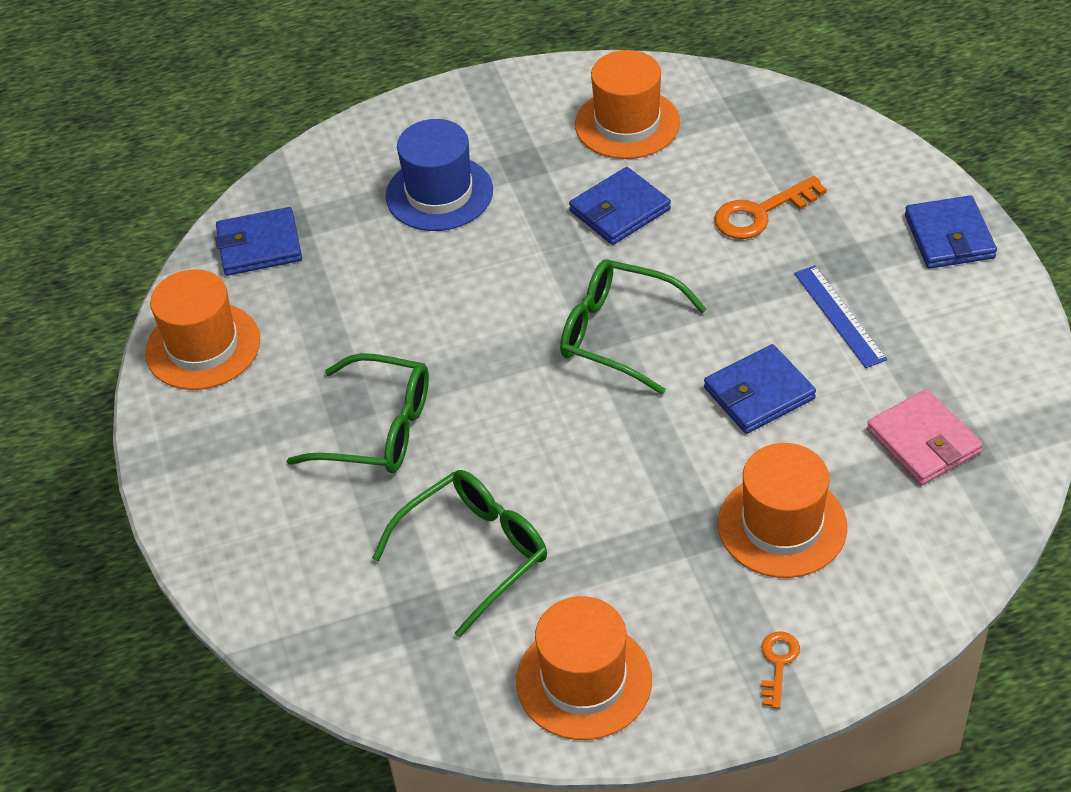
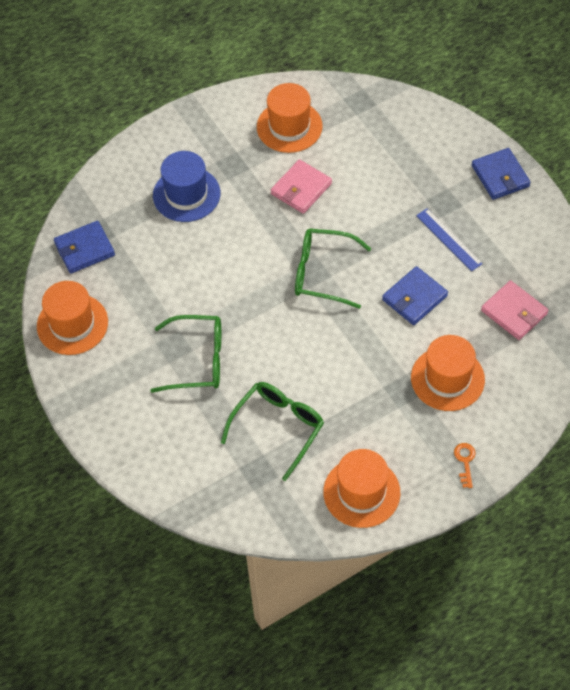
camera: 15 degrees left, 10 degrees up
blue wallet [569,167,671,245] -> pink wallet [271,159,332,214]
orange key [714,176,827,239] -> none

